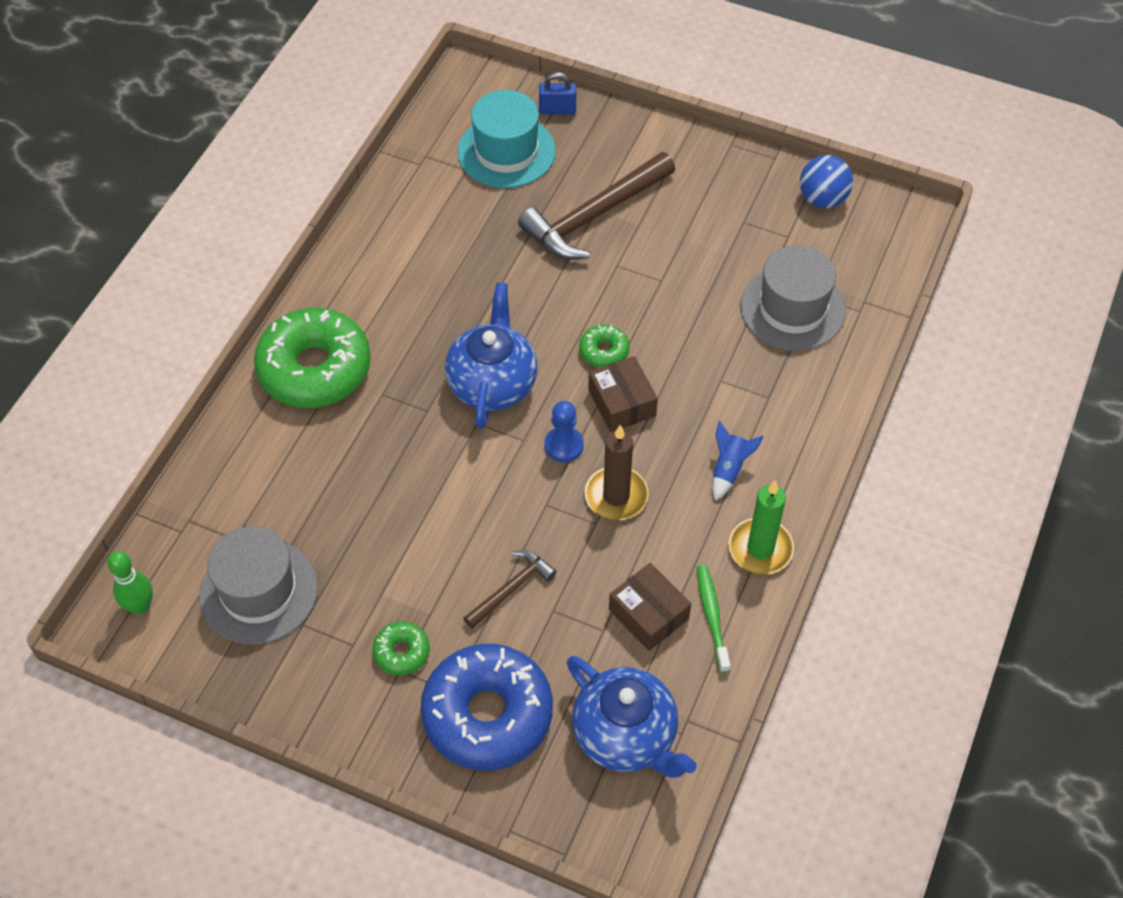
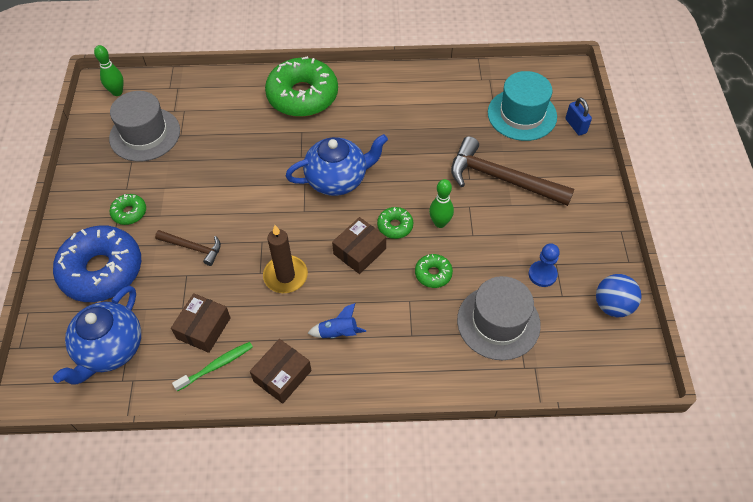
camera: 65 degrees right, 0 degrees up
blue pawn [544,401,584,462] -> blue pawn moved to [529,243,560,287]
green candle [729,480,794,574] -> brown box [250,339,312,404]
none -> green donut [415,254,453,288]
none -> green bowling pin [429,179,454,228]

